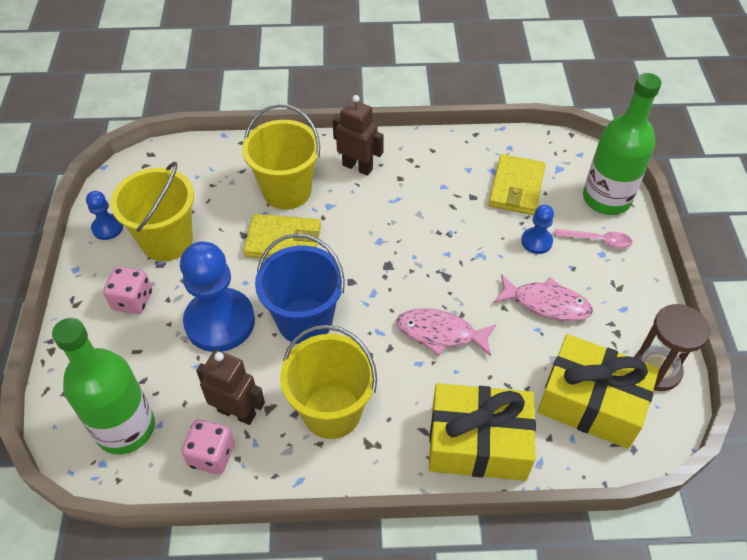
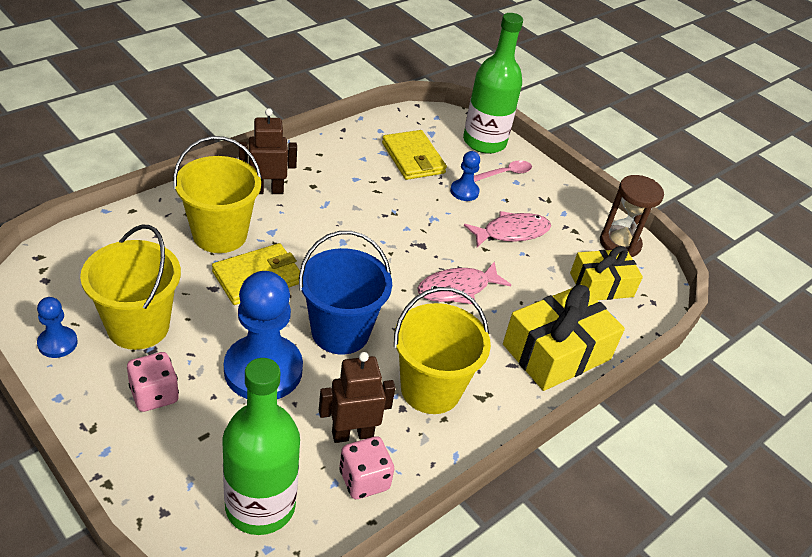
camera: 45 degrees left, 10 degrees down
yellow gift [537,334,659,449] -> yellow gift [570,246,643,300], size x0.66

